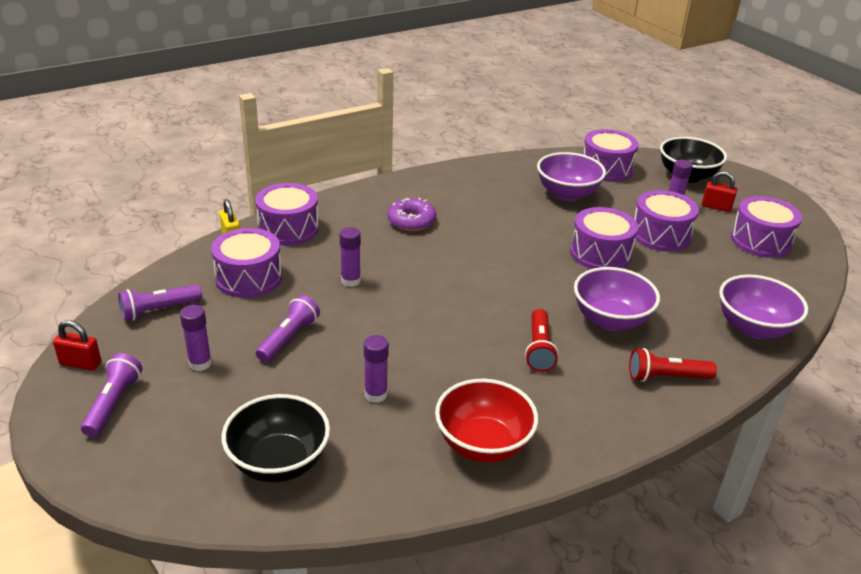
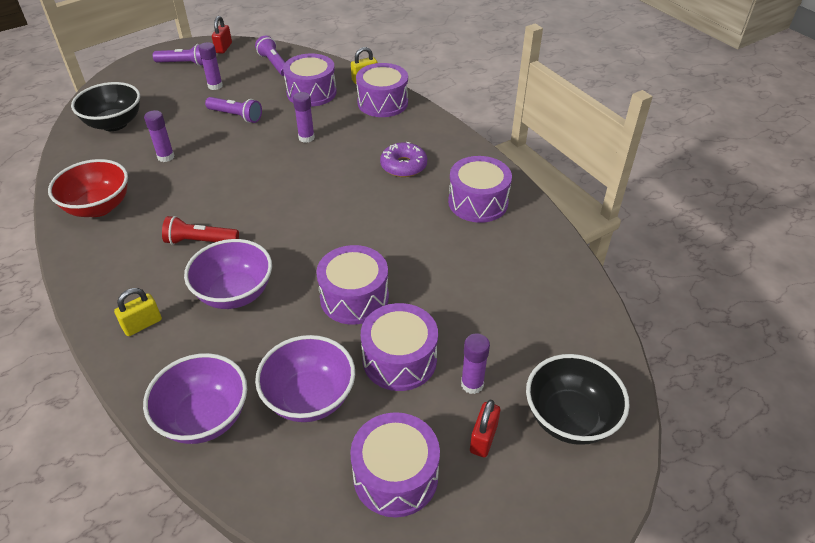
camera: 90 degrees right, 10 degrees up
purple bowl [537,152,606,201] -> purple bowl moved to [255,335,355,422]
purple drum [583,129,639,182] -> purple drum moved to [448,156,512,223]
red flashlight [629,348,717,382] -> yellow padlock [114,288,162,336]

